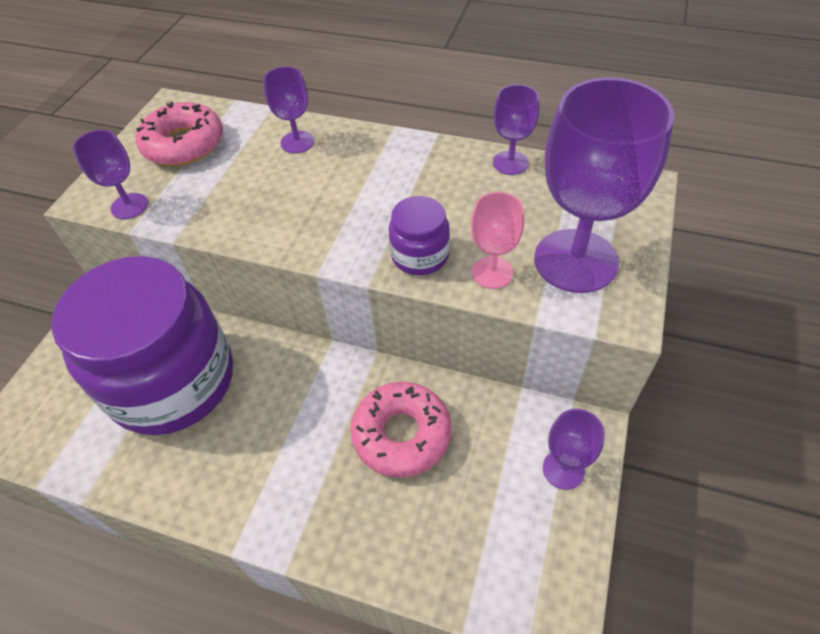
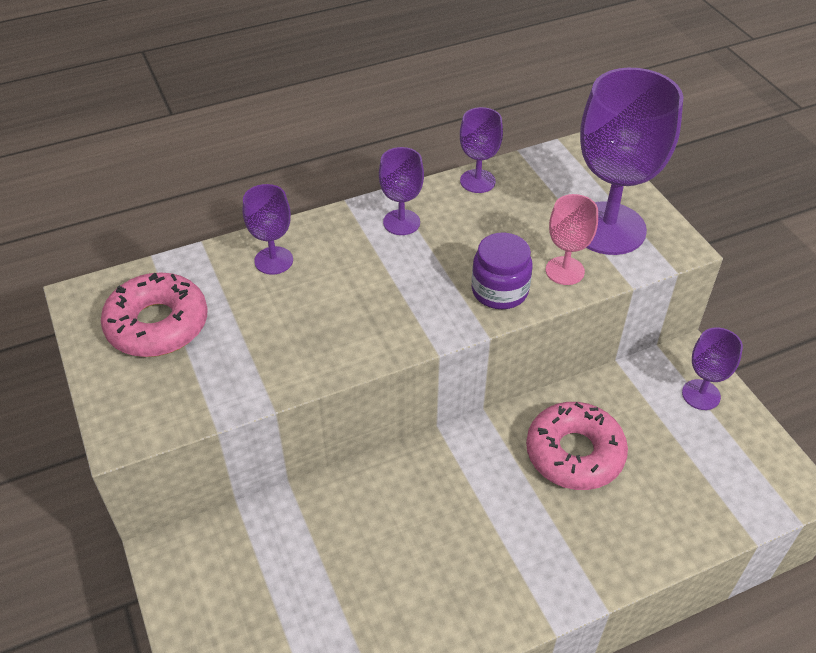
camera: 45 degrees left, 5 degrees down
purple jar [51,256,233,435] -> none
purple goblet [72,130,148,219] -> purple goblet moved to [379,147,424,235]

